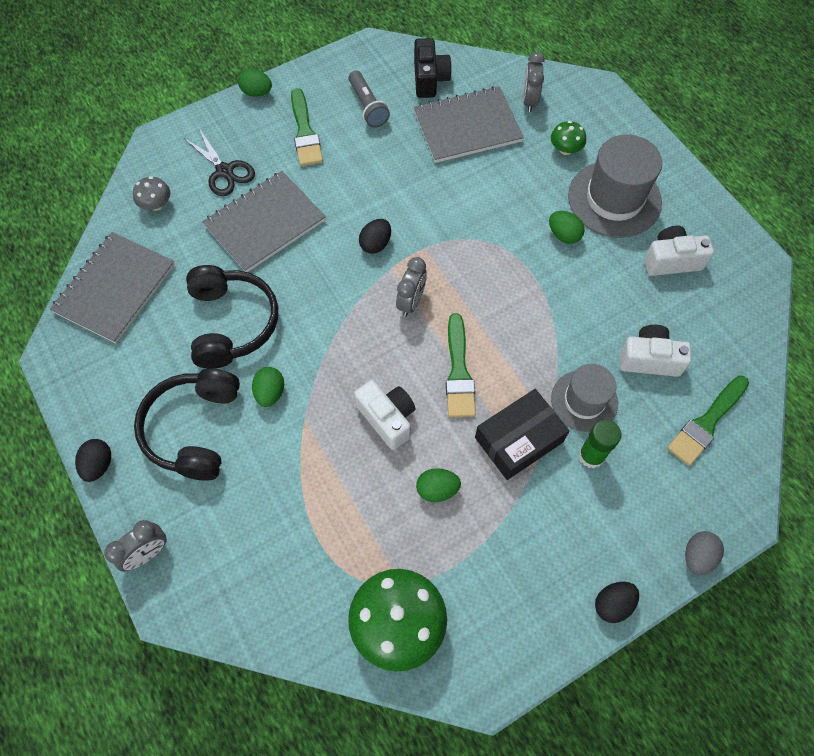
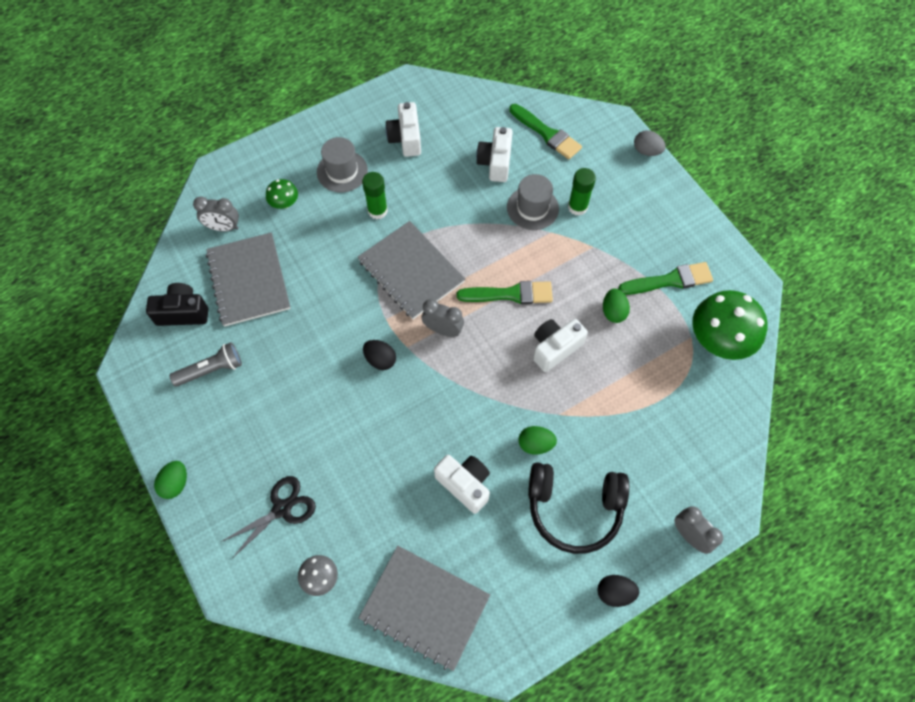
camera: 90 degrees left, 0 degrees up
black headphones [186,265,278,369] -> white camera [434,455,490,514]
grey notebook [202,171,326,272] -> grey notebook moved to [358,221,465,319]
green brush [291,88,323,166] -> green brush moved to [618,262,713,295]
black box [475,389,569,480] -> none
green egg [549,211,585,244] -> green glue stick [362,172,388,219]
grey hat [568,134,662,238] -> grey hat [317,137,368,193], size x0.63
black egg [595,582,639,623] -> none

